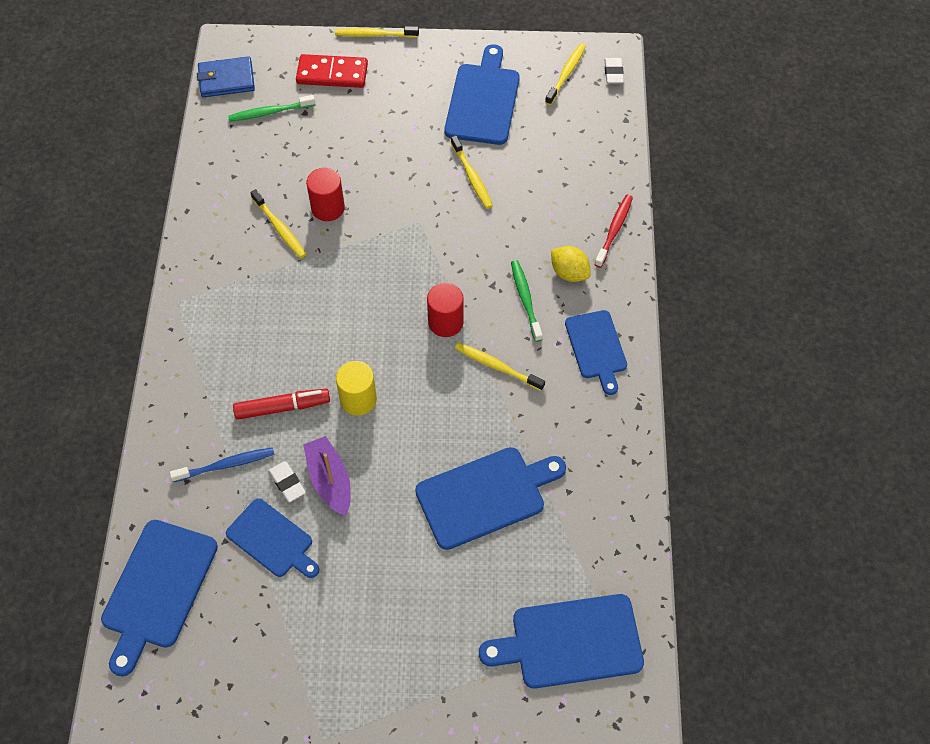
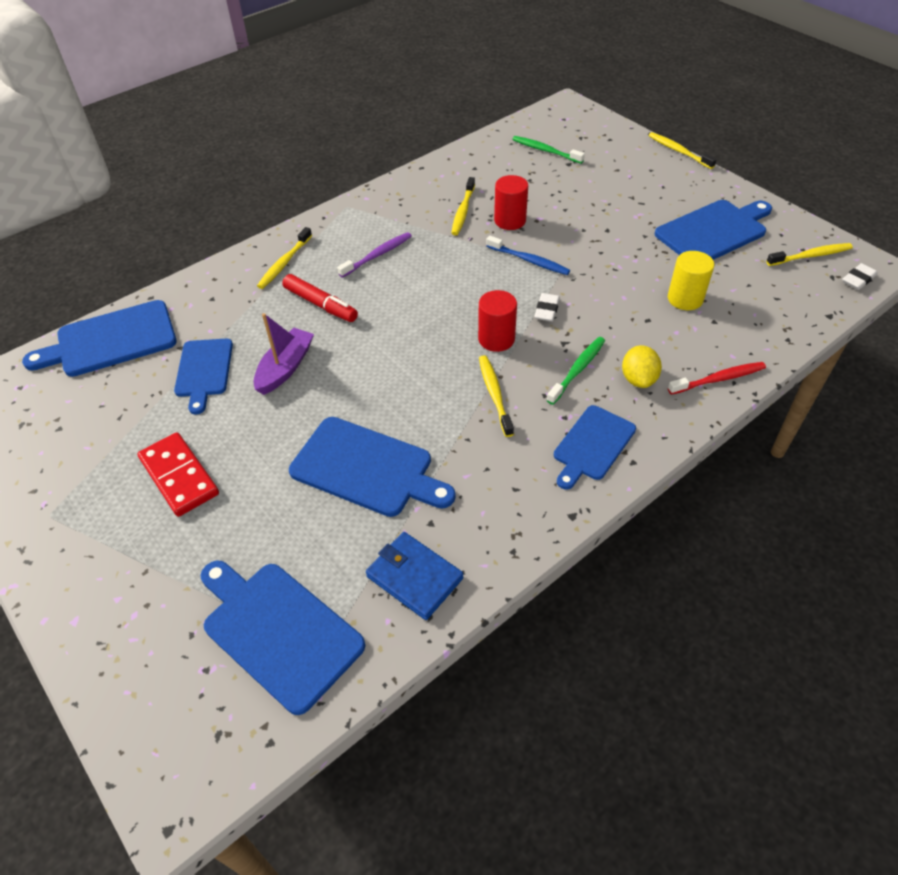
camera: 50 degrees right, 10 degrees down
blue toothbrush [170,447,275,482] -> blue toothbrush moved to [486,236,570,275]
blue wallet [197,56,255,98] -> blue wallet moved to [366,532,463,620]
white eraser [269,461,306,502] -> white eraser moved to [534,293,560,322]
red domino [296,54,368,88] -> red domino moved to [137,432,219,517]
yellow cylinder [336,361,377,416] -> yellow cylinder moved to [668,251,714,310]
yellow toothbrush [451,136,493,209] -> yellow toothbrush moved to [257,227,312,289]
none -> purple toothbrush [337,232,412,278]

